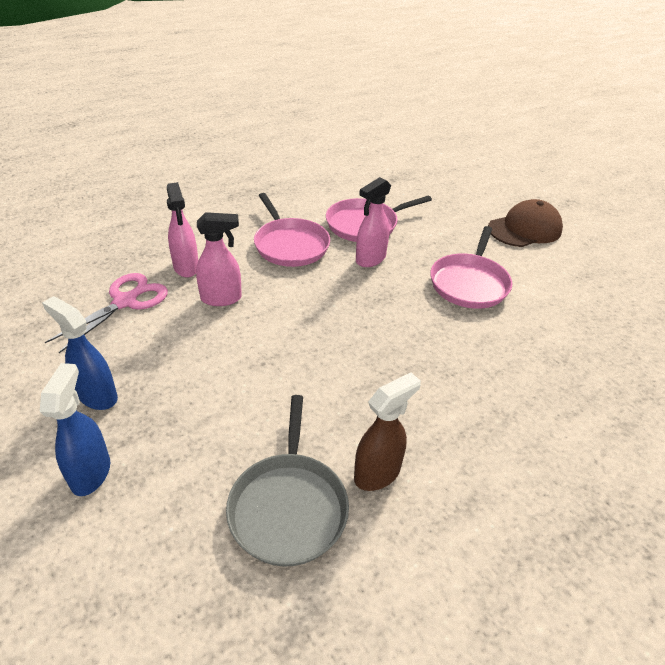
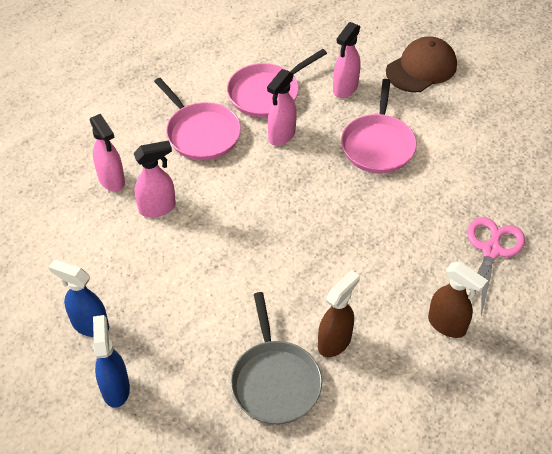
camera: 10 degrees left, 10 degrees up
pink scissors [45,273,168,353] -> pink scissors moved to [467,217,525,316]
none -> pink spray bottle [333,22,361,98]
none -> brown spray bottle [428,262,488,338]

